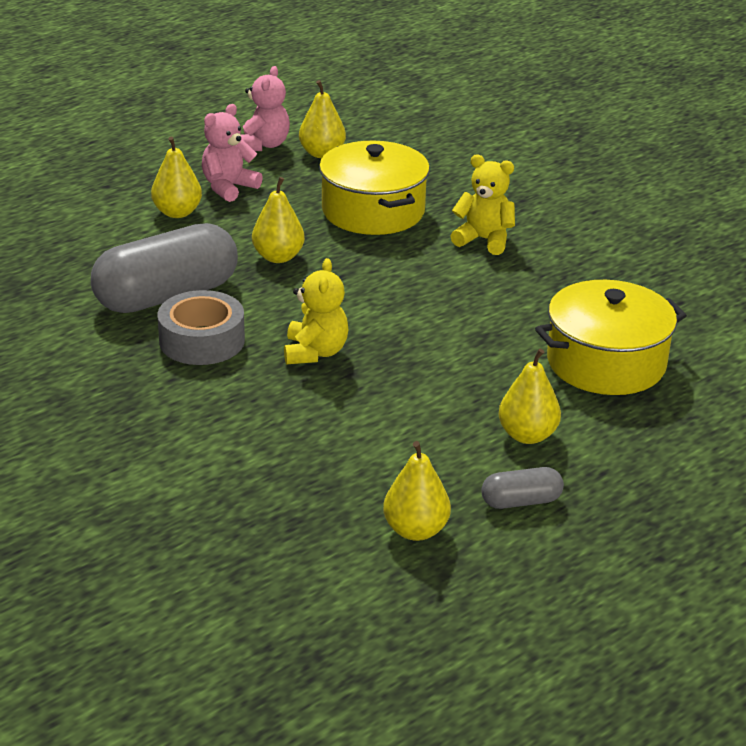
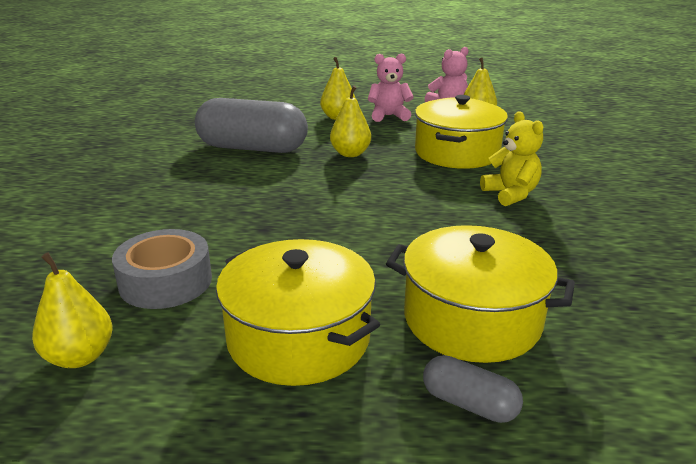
camera: 45 degrees right, 5 degrees down
grey tape [158,290,245,365] -> grey tape moved to [112,229,212,309]
yellow teddy bear [284,258,348,364] -> none
grey capsule [481,467,564,509] -> grey capsule moved to [423,355,523,423]
yellow pear [498,349,561,444] -> yellow pot [216,239,380,386]

